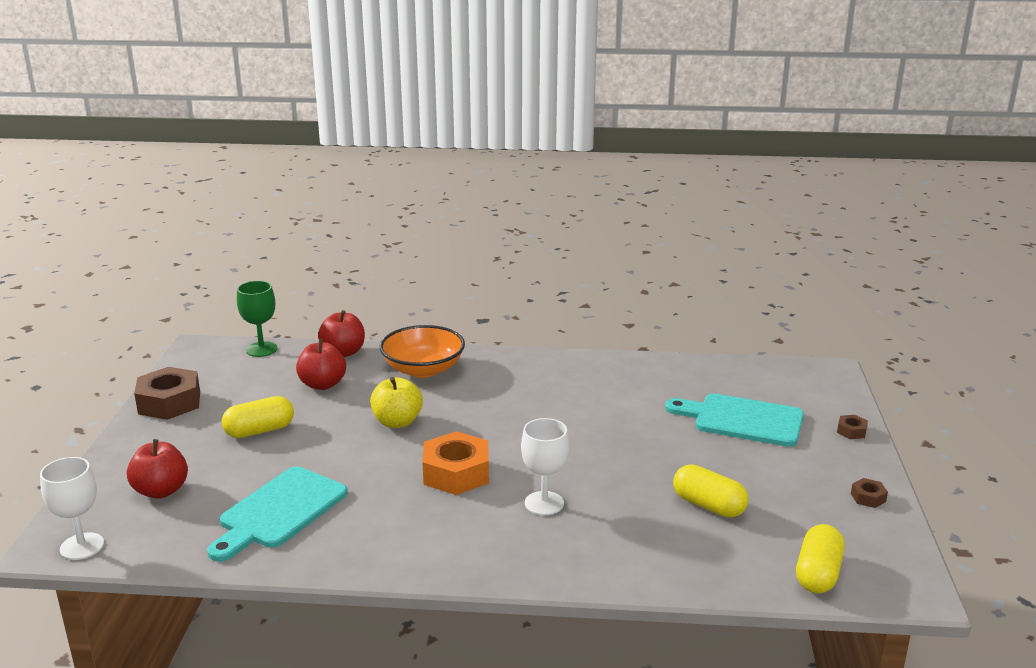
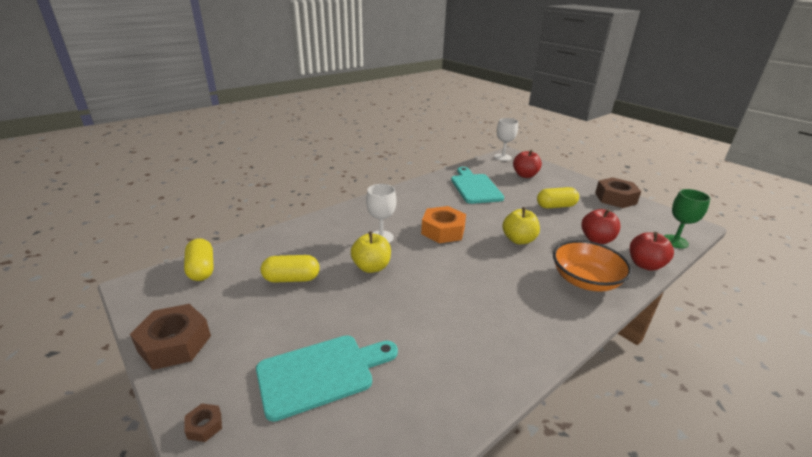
camera: 135 degrees right, 5 degrees up
yellow capsule [222,396,294,438] -> yellow capsule turned 60 degrees clockwise [537,187,579,208]
brown nut [851,478,888,508] -> brown nut [130,304,211,370], size x2.24
none -> yellow apple [351,232,391,273]

